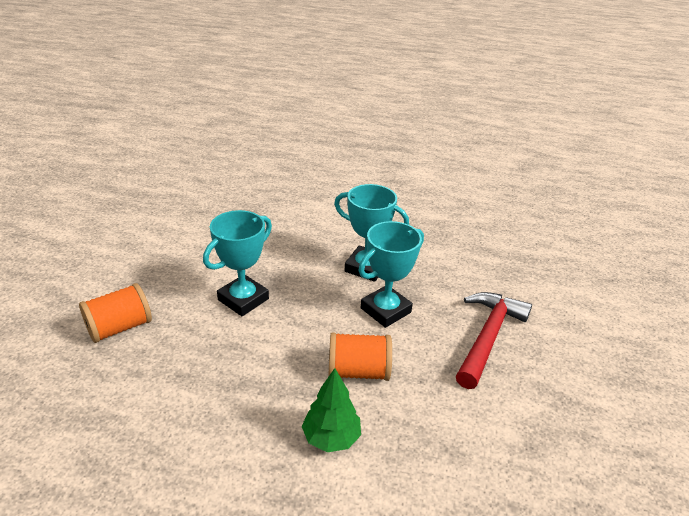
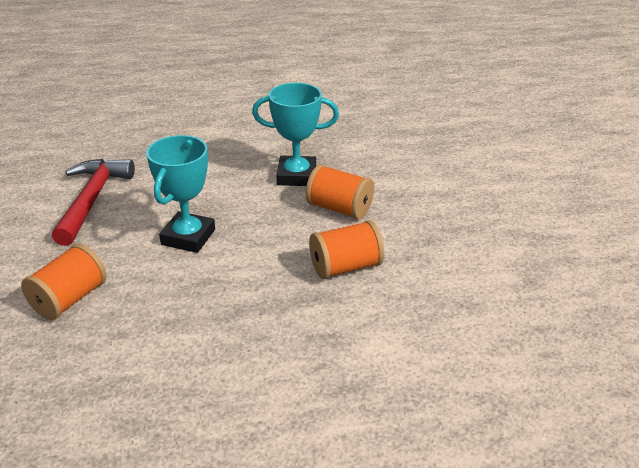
camera: 20 degrees left, 0 degrees up
green tree [301,368,361,452] -> none
turquoise trophy [358,221,424,328] -> orange spool [306,164,374,220]
red hammer [456,292,532,389] -> red hammer moved to [52,159,135,246]

